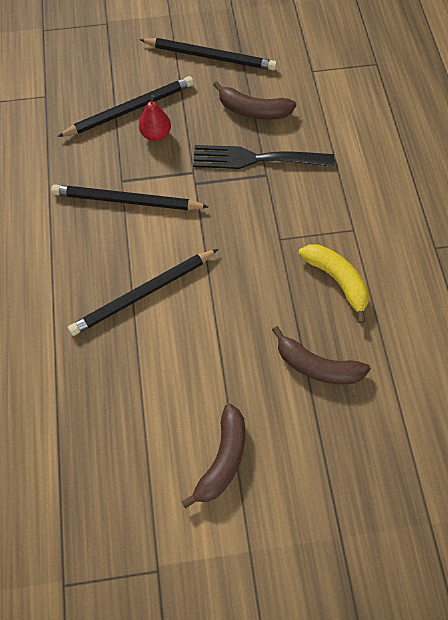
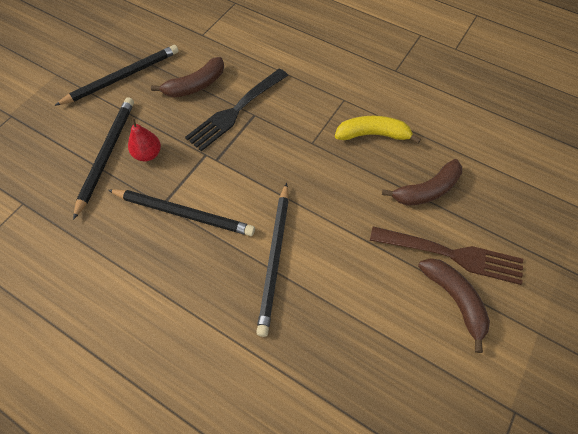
camera: 50 degrees left, 5 degrees down
black pencil [51,185,209,210] -> black pencil turned 120 degrees counterclockwise [108,189,255,236]
none -> brown fork [370,226,523,285]

